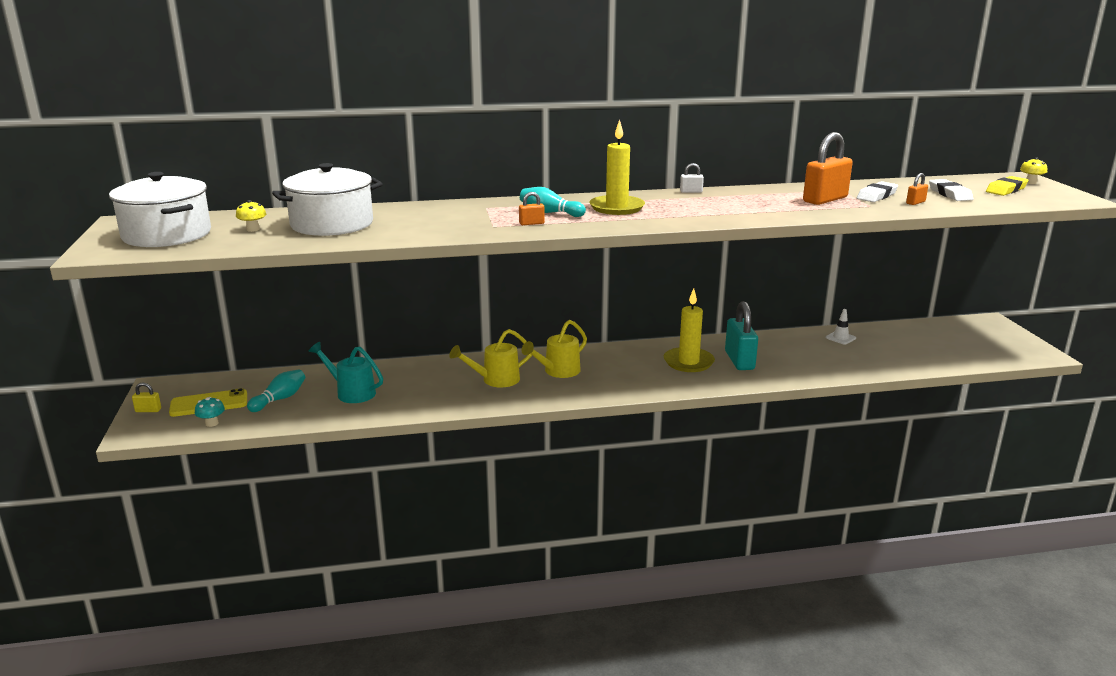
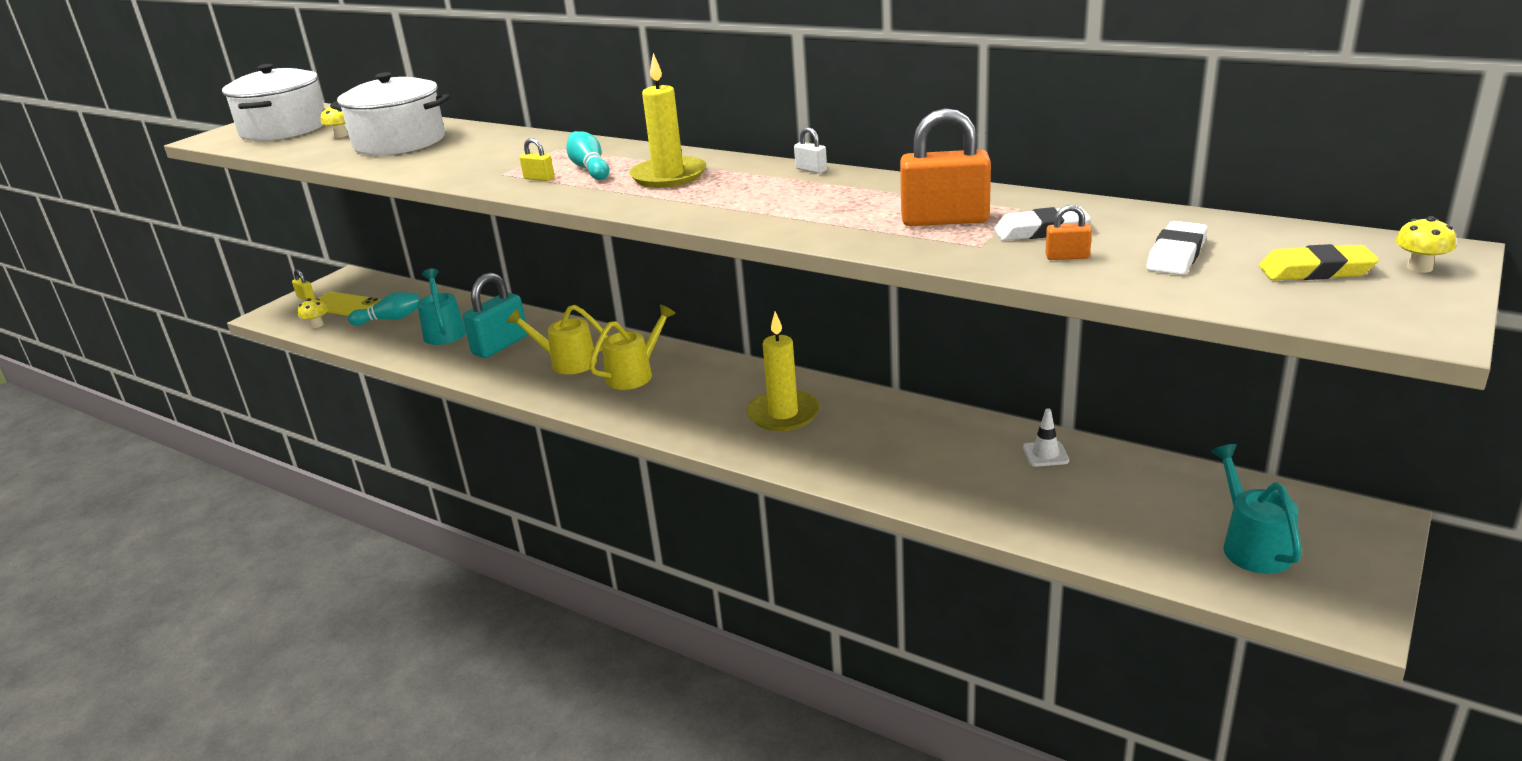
camera: 45 degrees right, 5 degrees up
turquoise mushroom [195,397,225,427] -> yellow mushroom [298,298,328,328]
orange padlock [519,192,545,225] -> yellow padlock [520,138,554,181]
yellow watering can [521,320,587,378] -> yellow watering can turned 135 degrees clockwise [589,304,676,390]
turquoise padlock [725,301,758,370] -> turquoise padlock moved to [463,272,528,358]
none -> turquoise watering can [1211,444,1302,574]

